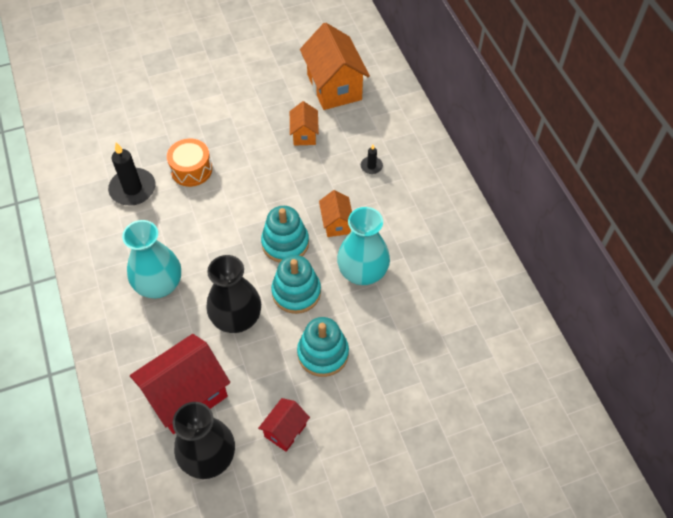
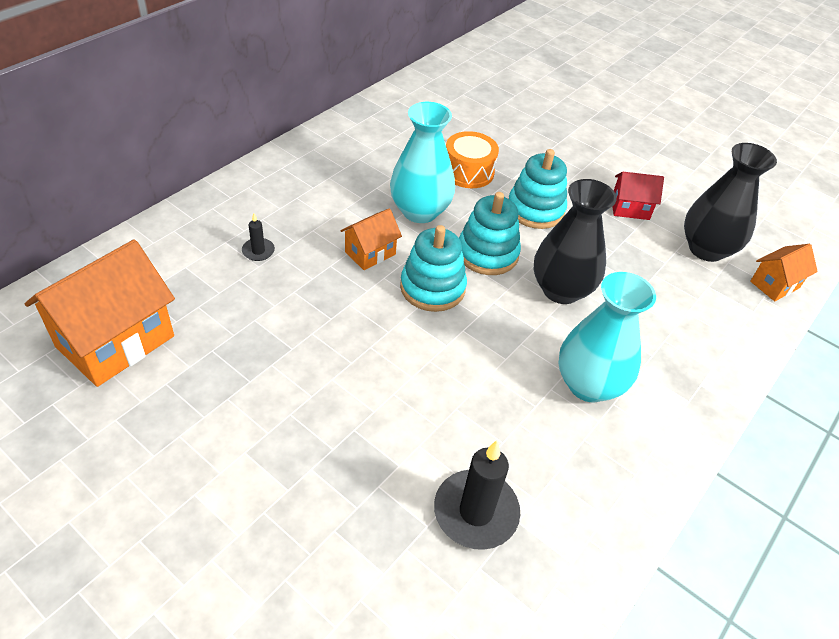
camera: 125 degrees left, 10 degrees down
red house [130,334,230,434] -> none
orange drum [167,139,212,187] -> orange drum moved to [446,131,499,188]
orange house [290,101,319,146] -> orange house moved to [750,244,818,301]

